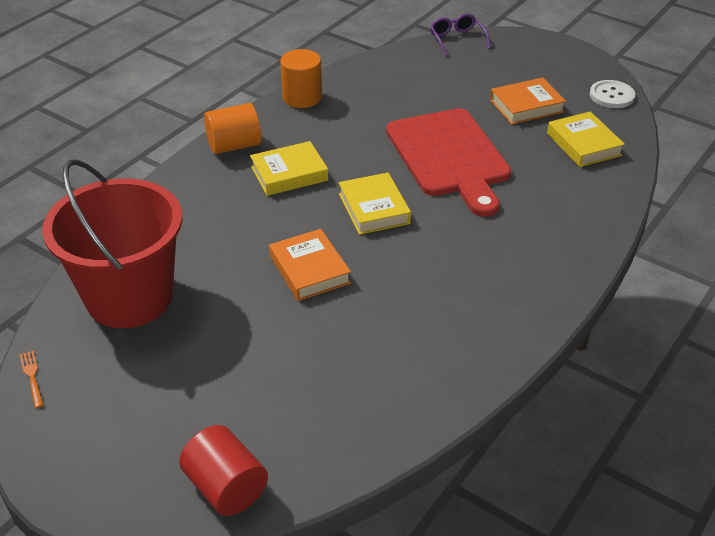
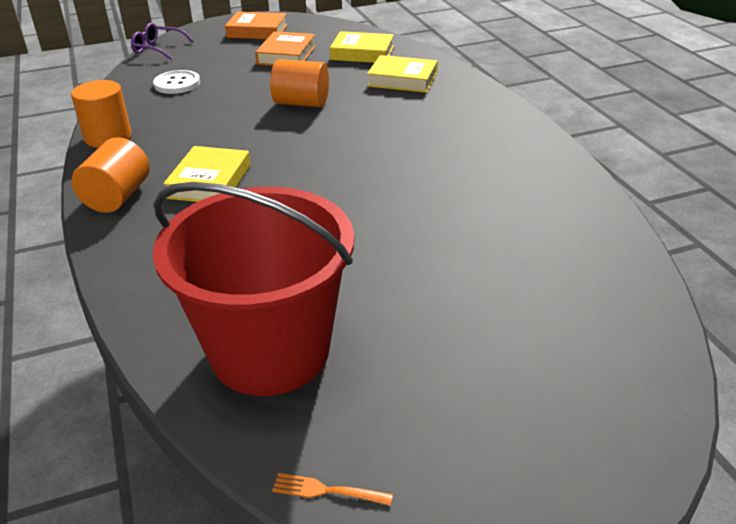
camera: 55 degrees left, 5 degrees down
red cylinder [179,425,268,516] -> none
orange book [269,229,351,301] -> orange book moved to [225,12,287,39]
yellow book [339,173,411,235] -> yellow book moved to [367,55,437,93]
red cutting board [386,108,511,217] -> orange cylinder [270,59,329,107]
white button [590,80,635,108] -> white button moved to [153,70,200,94]

